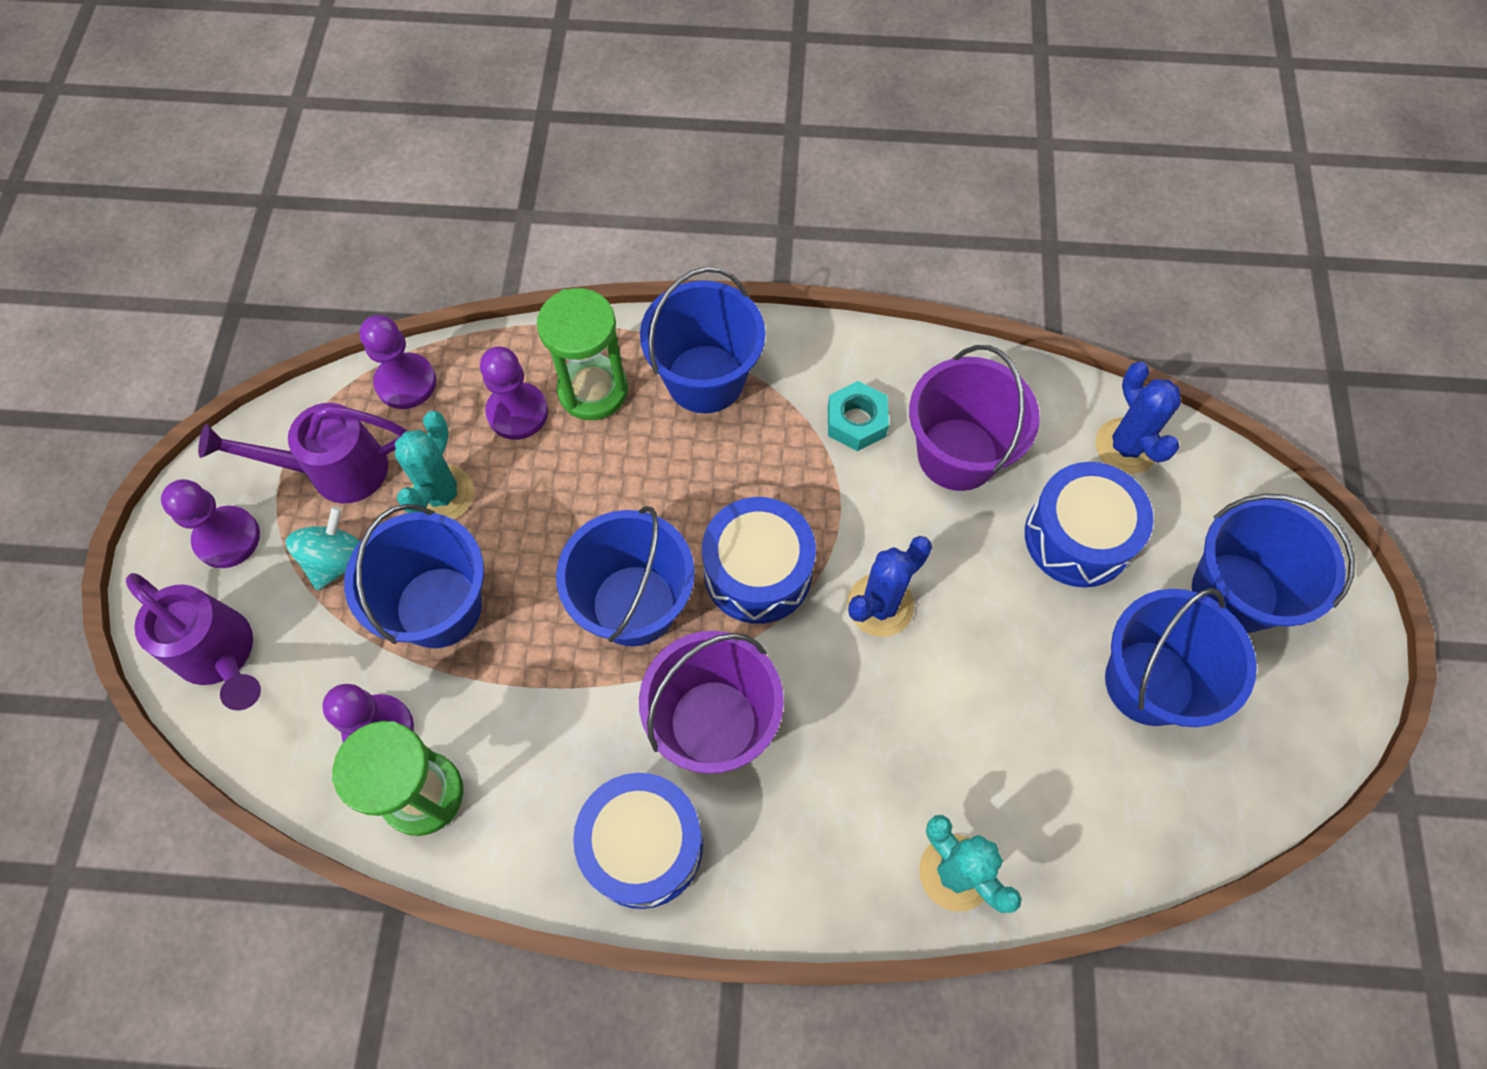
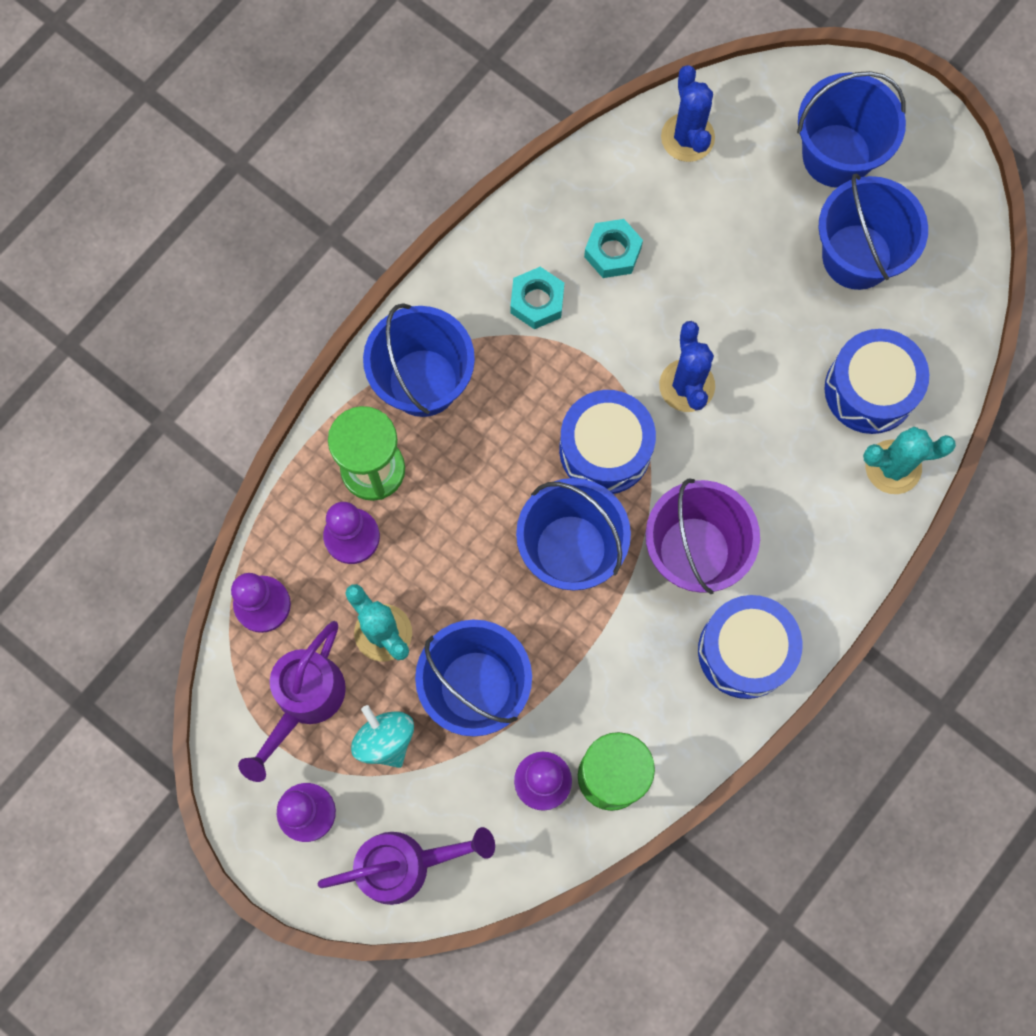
camera: 55 degrees left, 10 degrees up
purple bucket [909,345,1040,491] -> turquoise nut [584,219,643,278]
blue drum [1025,462,1154,587] -> blue drum moved to [824,329,929,434]
blue cactus [1095,362,1181,474] -> blue cactus turned 60 degrees clockwise [661,65,715,162]

